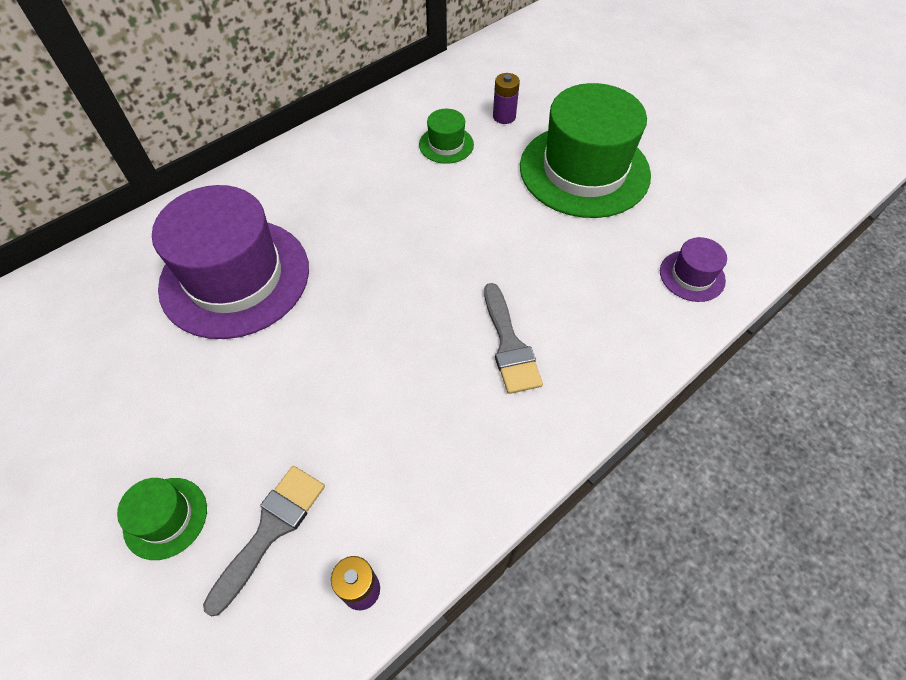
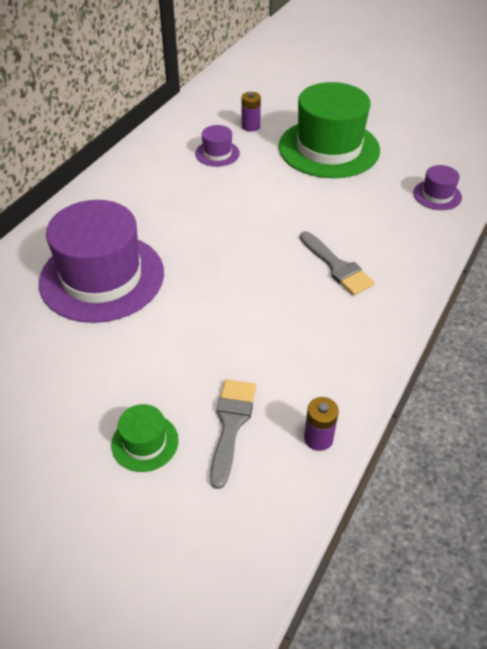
camera: 20 degrees left, 10 degrees down
green hat [419,109,474,164] -> purple hat [195,125,240,167]

